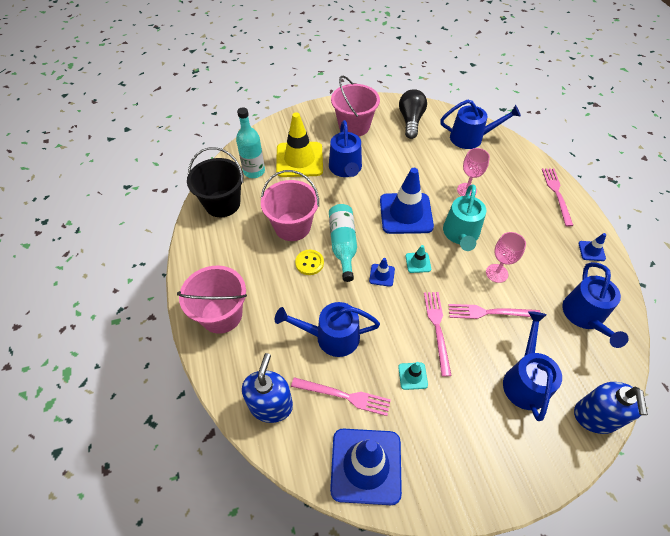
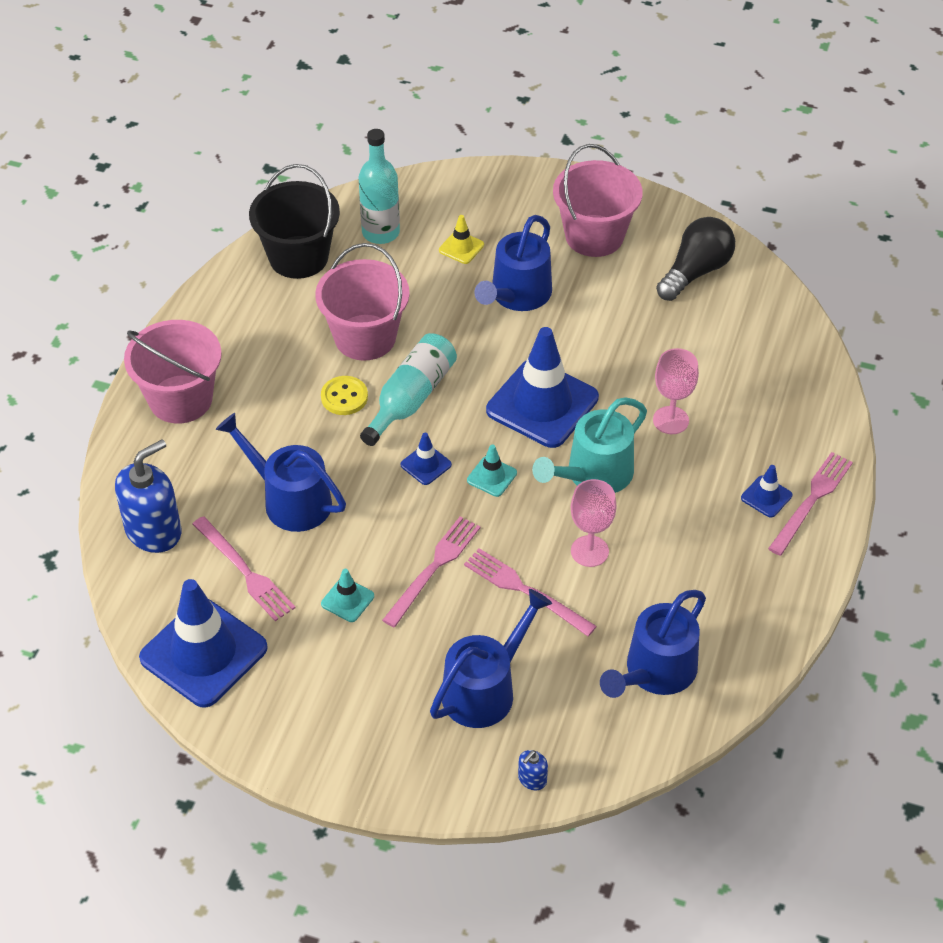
camera: 35 degrees right, 5 degrees down
yellow traffic cone [276,113,323,177] -> yellow traffic cone [439,215,484,264], size x0.43
blue watering can [440,99,521,149] -> none
blue soap dispenser [574,382,648,434] -> blue soap dispenser [518,750,548,790], size x0.43
blue traffic cone [578,233,606,261] -> blue traffic cone moved to [741,465,792,518]

